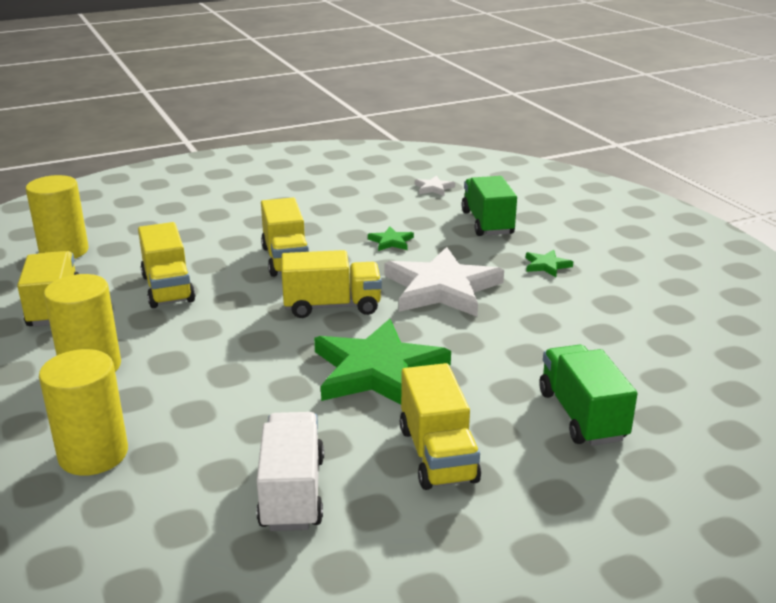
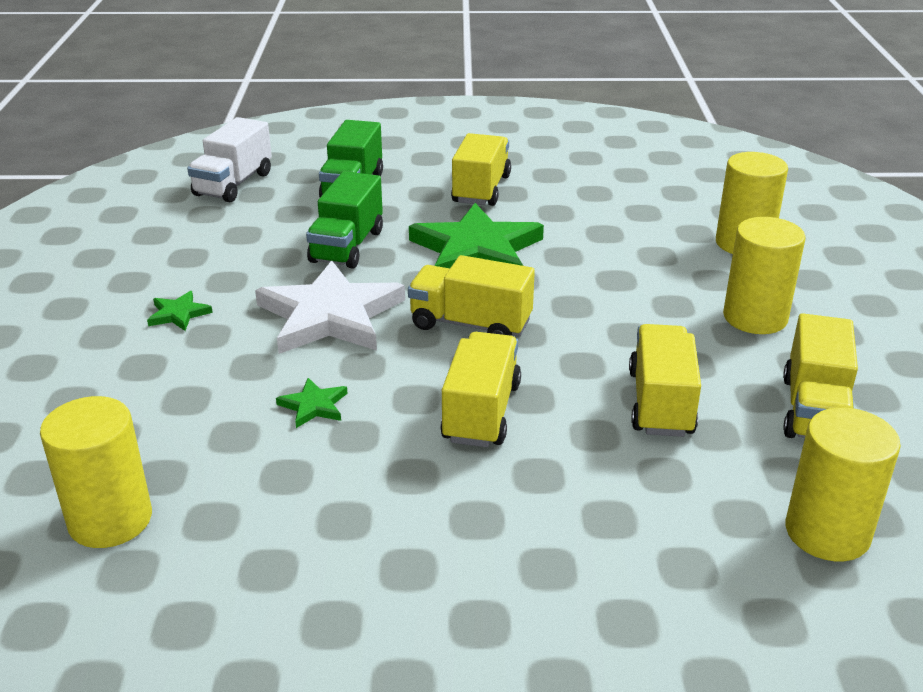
camera: 155 degrees left, 5 degrees up
white truck [257,412,324,531] -> white truck moved to [187,117,272,202]
white star [415,175,455,196] -> yellow cylinder [40,396,152,548]
green truck [461,176,517,236] -> green truck moved to [306,171,383,269]

